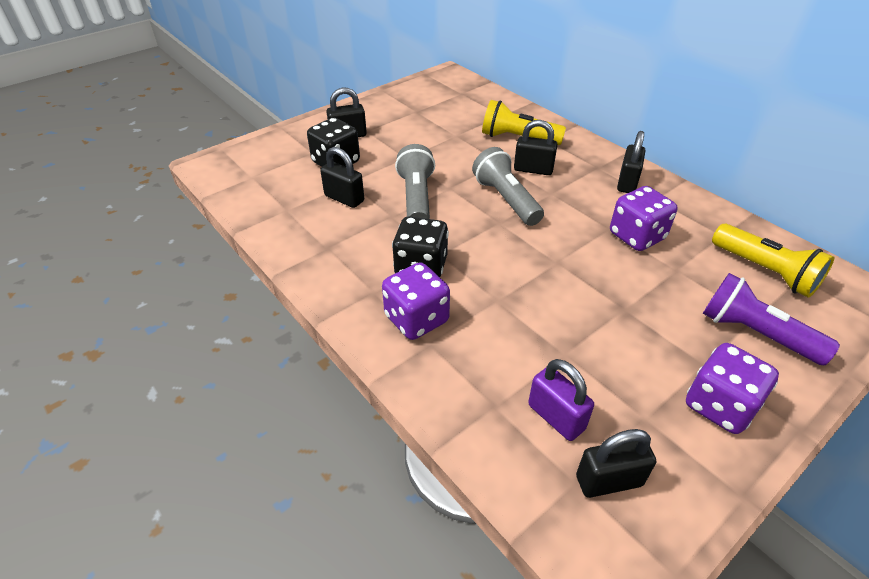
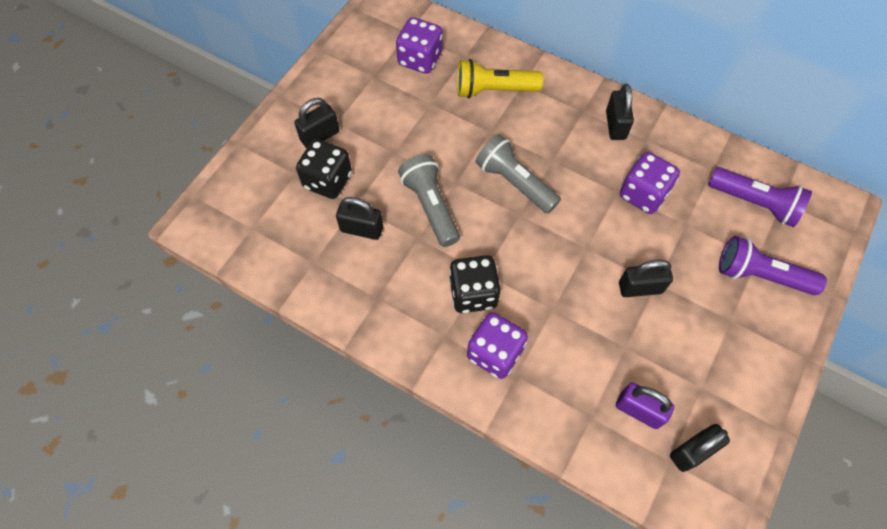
camera: 20 degrees left, 20 degrees up
black padlock [514,120,558,175] -> black padlock moved to [619,260,673,297]
purple dice [686,343,779,434] -> purple dice moved to [396,17,443,74]
yellow flashlight [712,224,834,298] -> purple flashlight [708,167,812,227]

